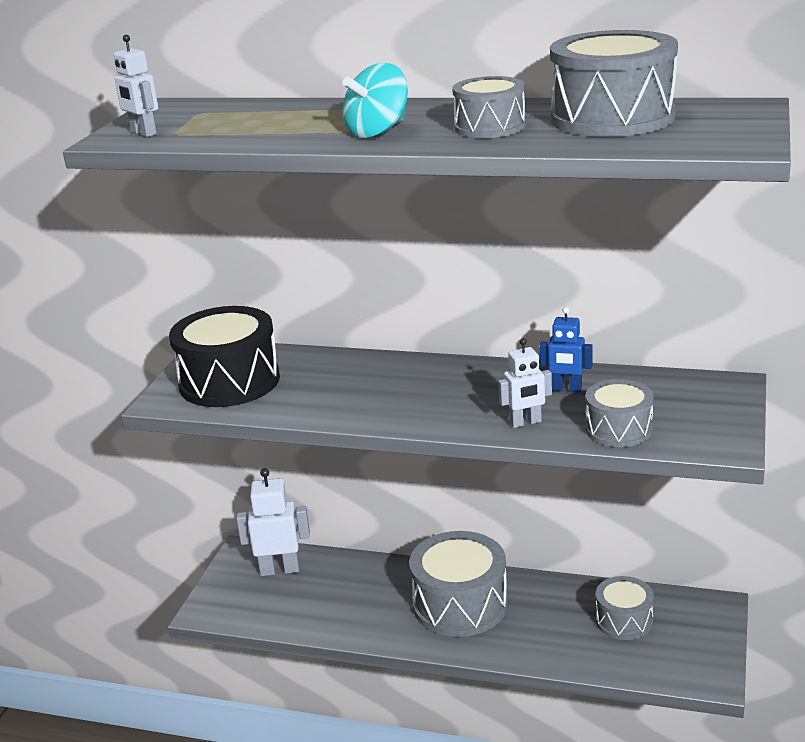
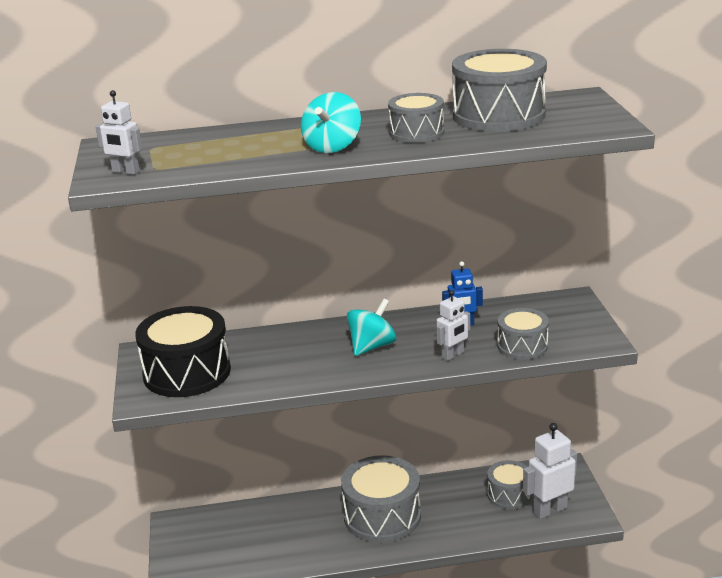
camera: 25 degrees left, 0 degrees up
white robot [236,468,310,576] -> white robot moved to [523,423,577,519]
none -> turquoise spinning top [346,299,396,356]

